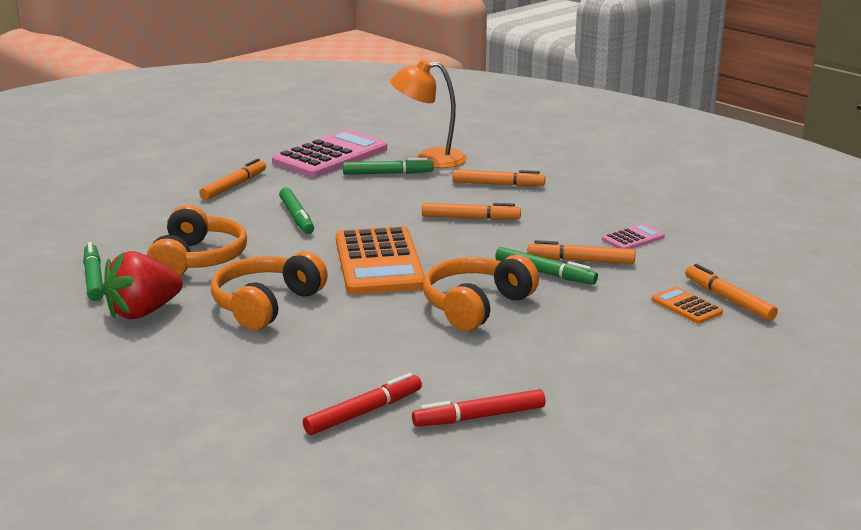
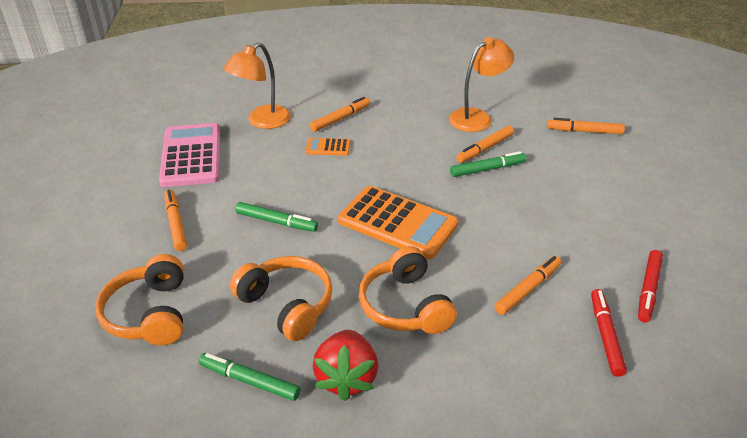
camera: 50 degrees left, 15 degrees up
green marker [343,158,433,175] -> none
orange marker [422,203,521,220] -> orange marker moved to [495,256,561,315]
orange headphones [423,255,539,331] -> orange headphones moved to [95,254,184,346]
pink calculator [602,224,665,249] -> orange lamp [449,37,514,132]
orange calculator [652,287,723,324] -> orange calculator moved to [306,138,351,156]

